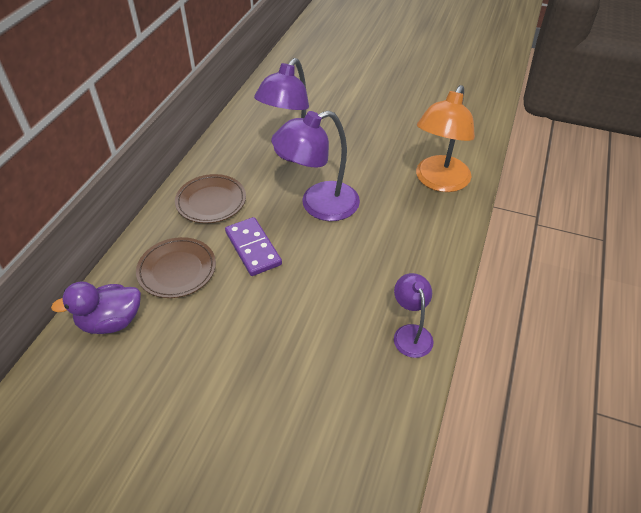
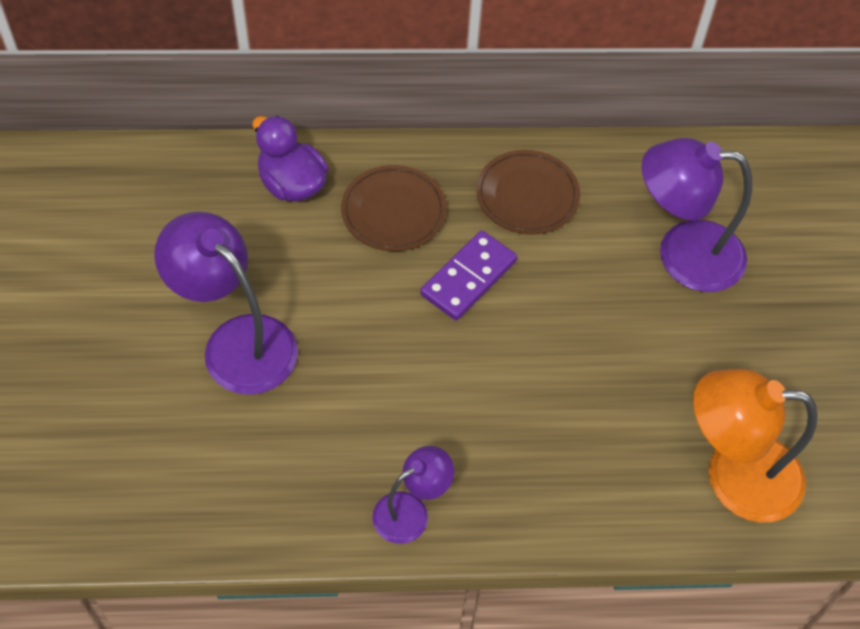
camera: 65 degrees right, 10 degrees up
purple lamp [271,110,360,221] -> purple lamp moved to [154,211,298,395]

